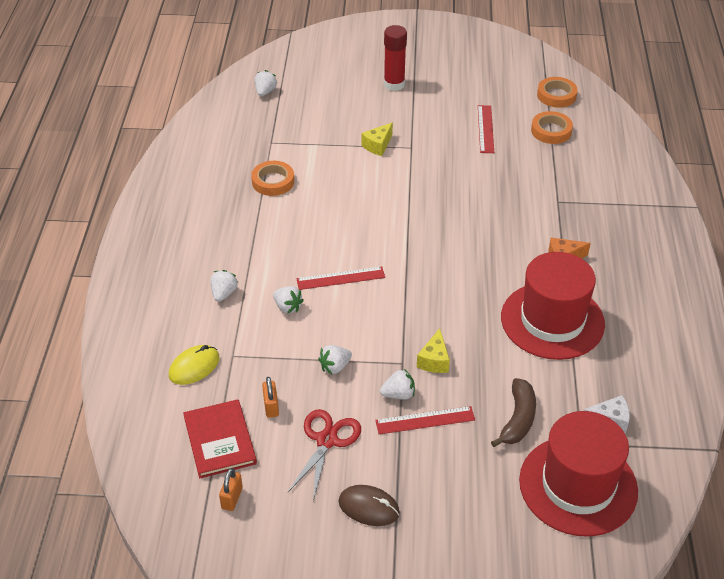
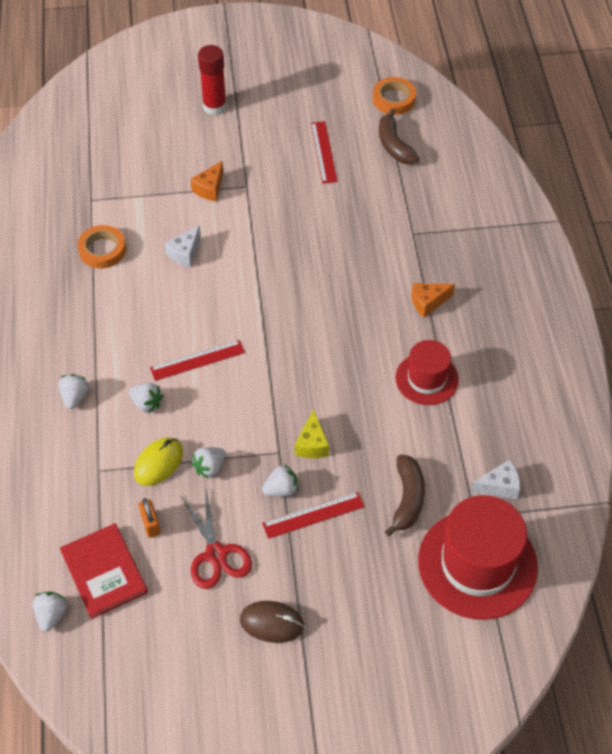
camera: 10 degrees left, 10 degrees up
yellow mouse [169,345,220,385] -> yellow mouse moved to [134,438,183,486]
orange padlock [219,468,243,511] -> none
white strawberry [255,70,277,96] -> white strawberry moved to [33,592,67,632]
red scissors [288,409,361,501] -> red scissors turned 150 degrees clockwise [180,490,252,589]
yellow cheese [361,123,393,156] -> orange cheese [190,161,223,202]
red hat [501,252,605,360] -> red hat [395,340,459,405], size x0.58
orange tape [531,111,573,144] -> brown banana [379,108,420,165]
none -> white cheese [165,225,201,268]

